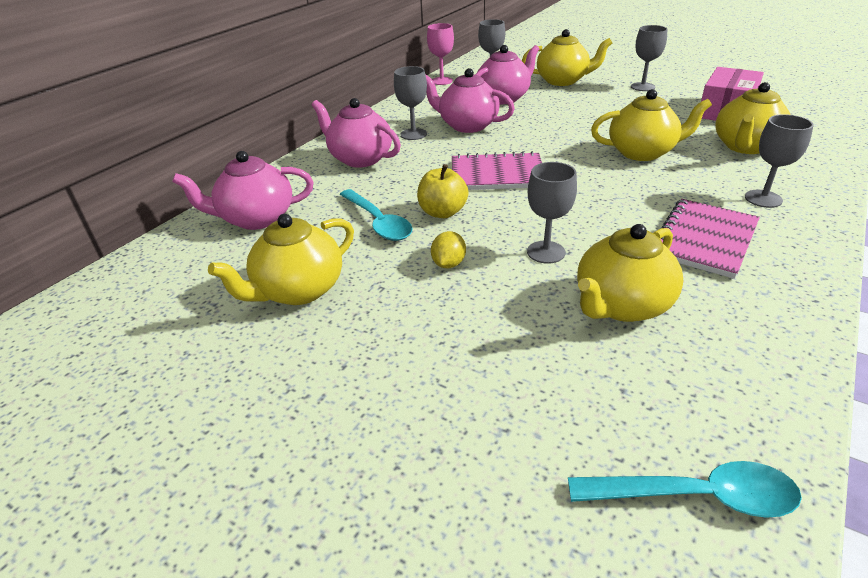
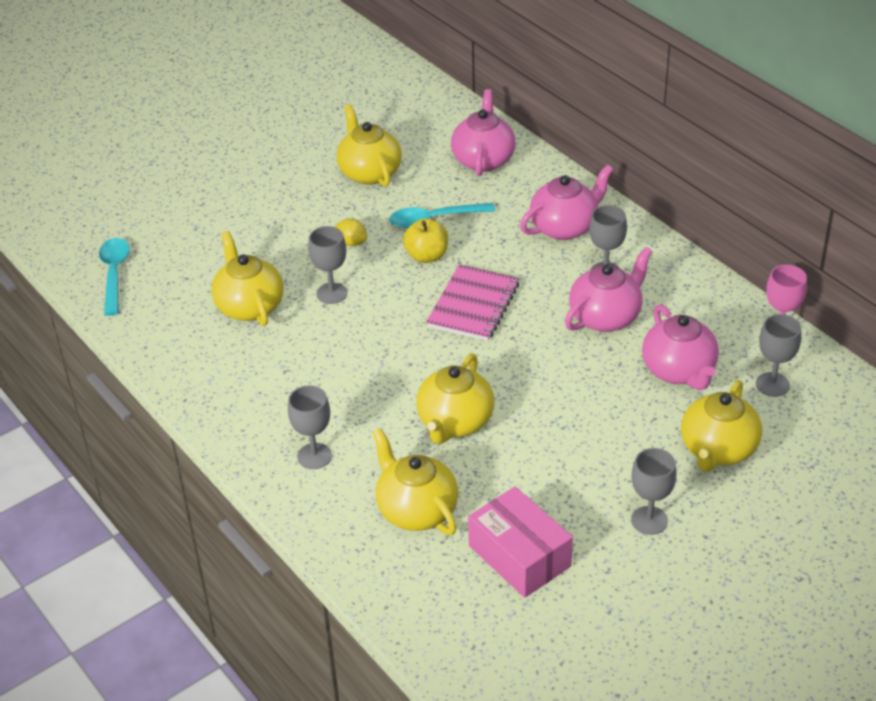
camera: 110 degrees right, 5 degrees up
turquoise spoon [568,461,802,518] -> turquoise spoon turned 150 degrees clockwise [99,238,130,316]
pink notebook [661,199,760,279] -> none

